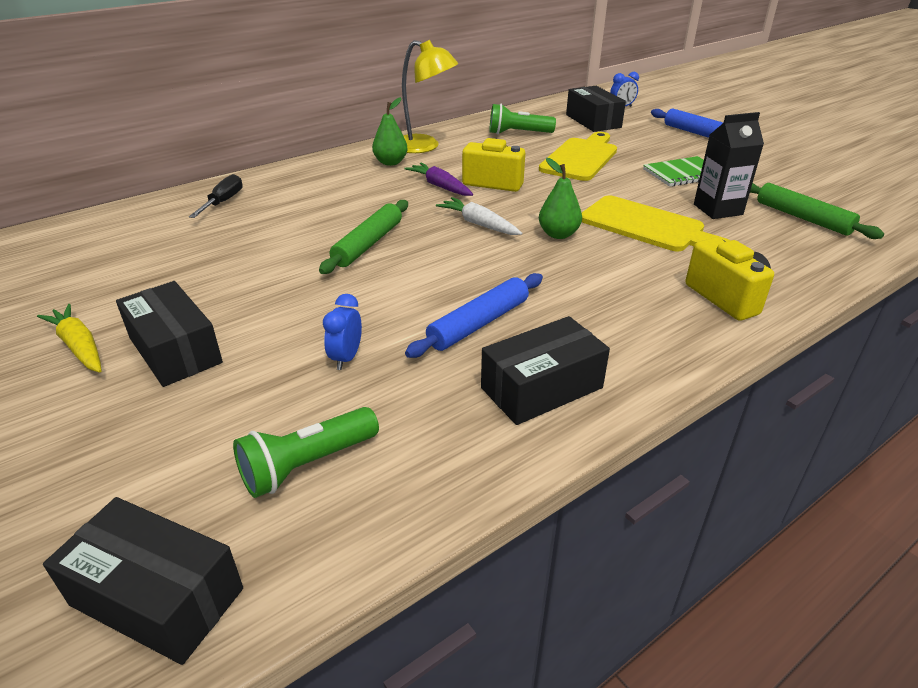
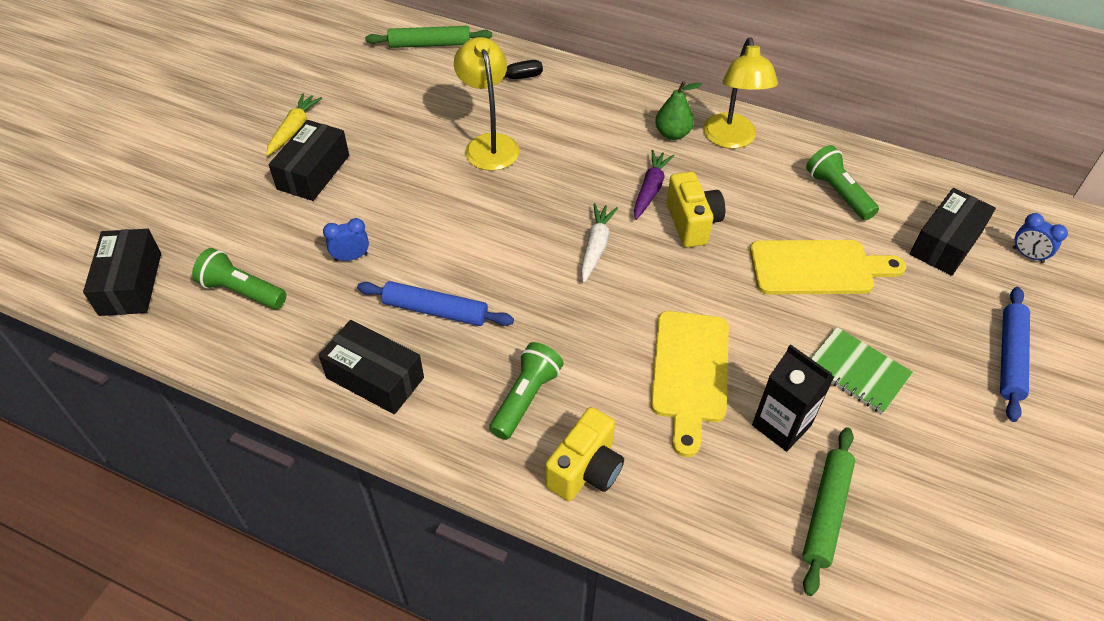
camera: 60 degrees right, 15 degrees up
green rolling pin [319,200,408,274] -> green rolling pin moved to [365,26,492,48]
green pear [539,158,582,239] -> none
none -> yellow lamp [454,37,519,171]
none -> green flashlight [489,342,564,440]

